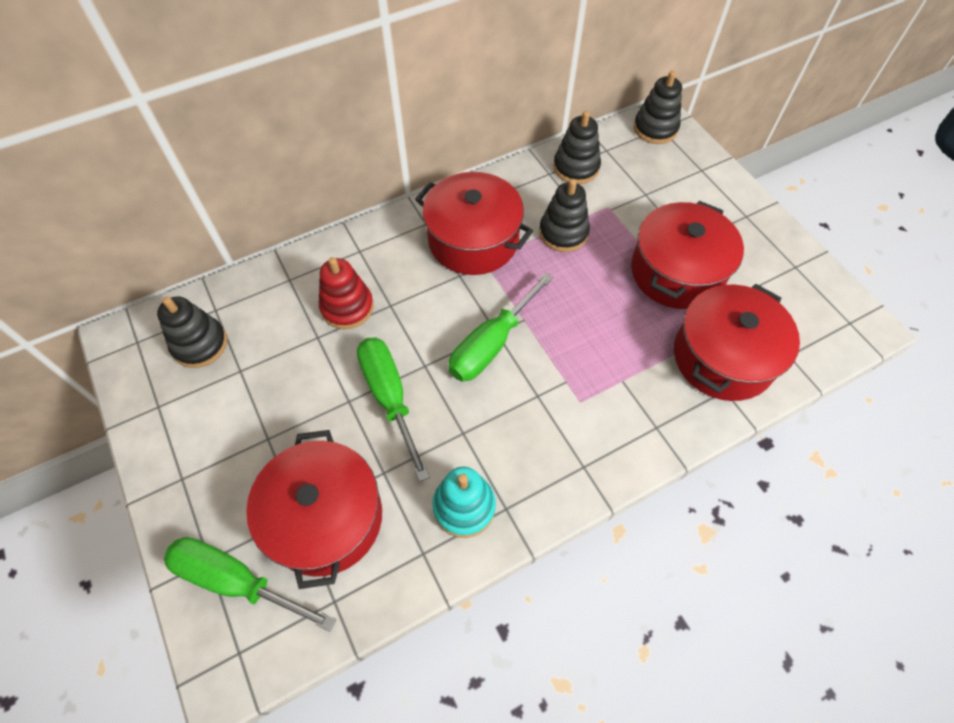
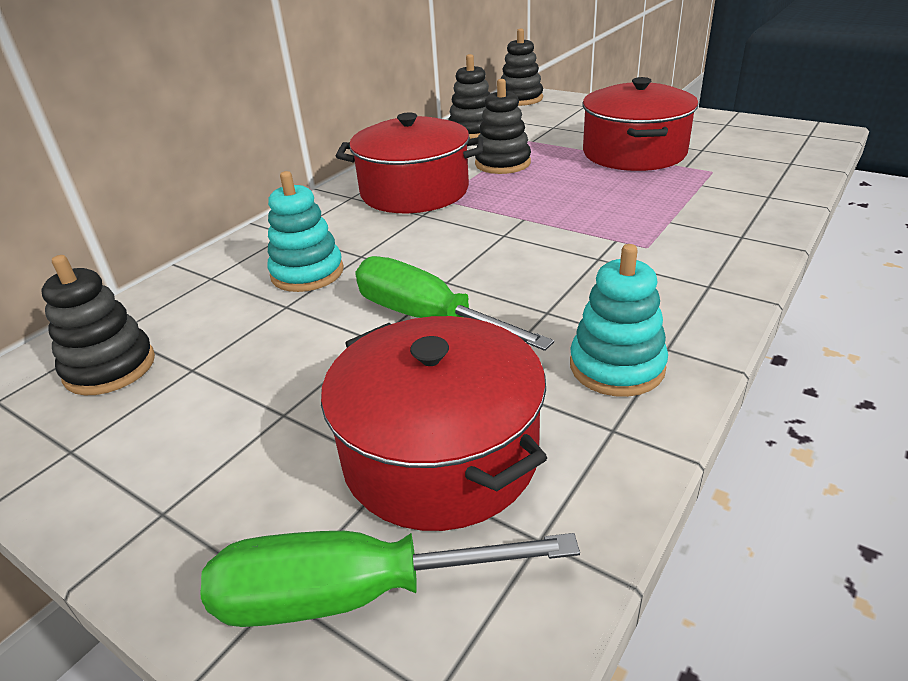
camera: 25 degrees left, 25 degrees down
red stacking toy [319,257,374,329] -> turquoise stacking toy [267,171,343,292]
green screwdriver [448,273,553,382] -> none
red pot [674,284,800,401] -> none

